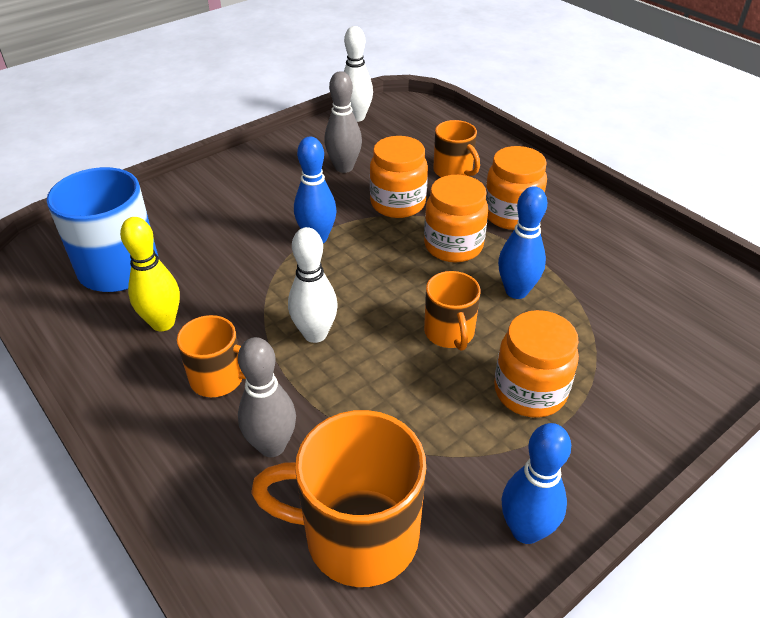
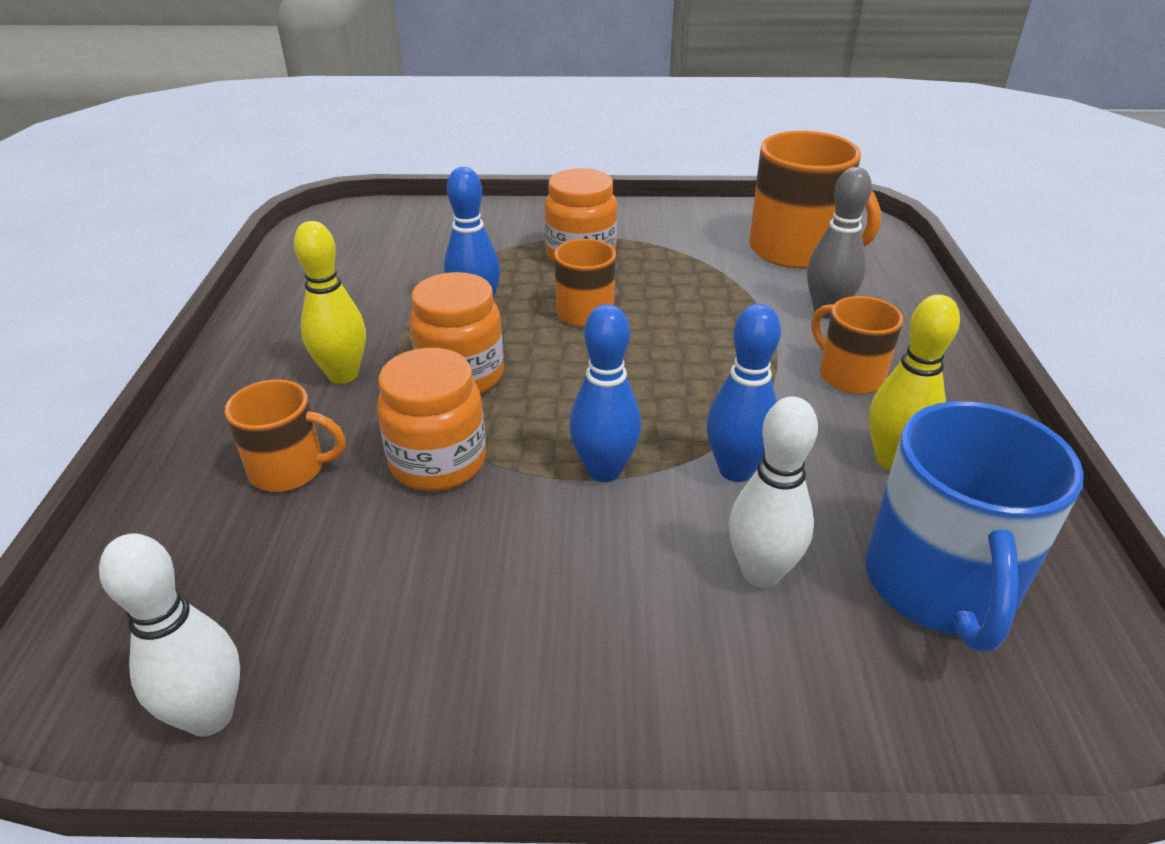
camera: 140 degrees left, 5 degrees down
white bowling pin [288,227,338,343] -> white bowling pin moved to [729,396,818,588]
grey bowling pin [324,71,362,173] -> none
orange mug [433,120,480,177] -> orange mug turned 90 degrees clockwise [225,379,346,492]
orange jar [486,146,547,230] -> yellow bowling pin [294,221,366,384]
blue bowling pin [501,423,571,544] -> blue bowling pin moved to [707,304,781,482]

